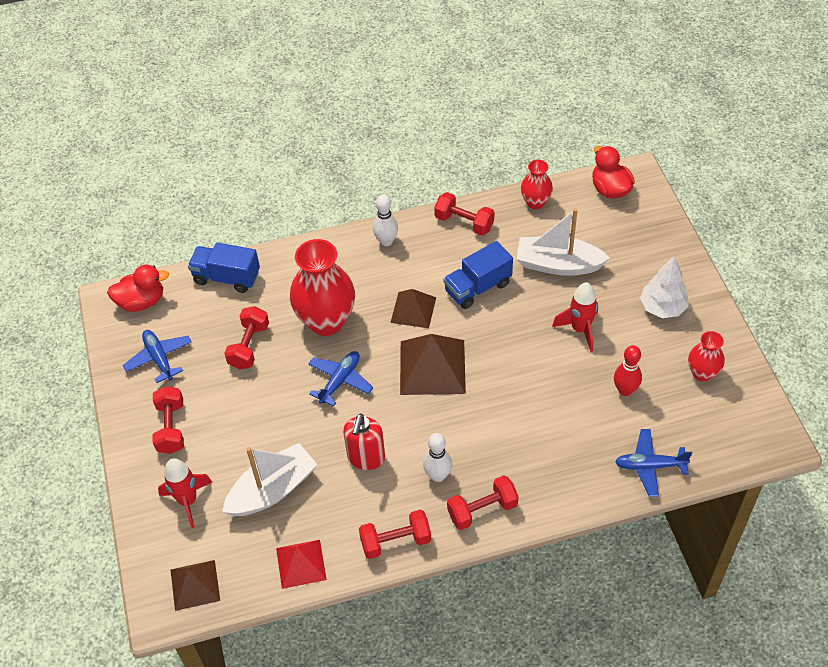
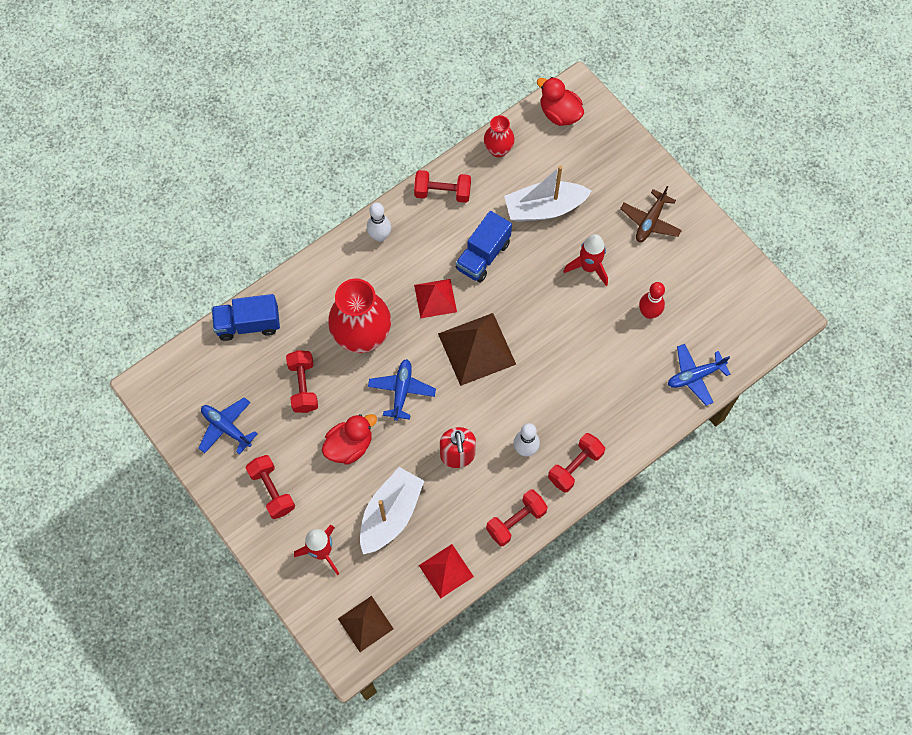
camera: 25 degrees left, 15 degrees up
red duck [107,264,169,312] -> red duck moved to [322,414,377,465]
brown pyramid [390,289,436,328] -> red pyramid [414,279,457,318]
white tree [640,256,689,318] -> brown plane [620,186,682,242]
red vase [688,331,724,382] -> none

